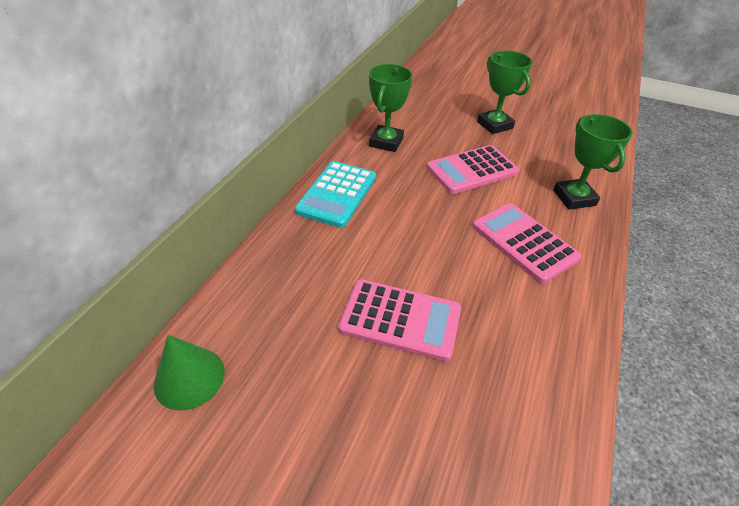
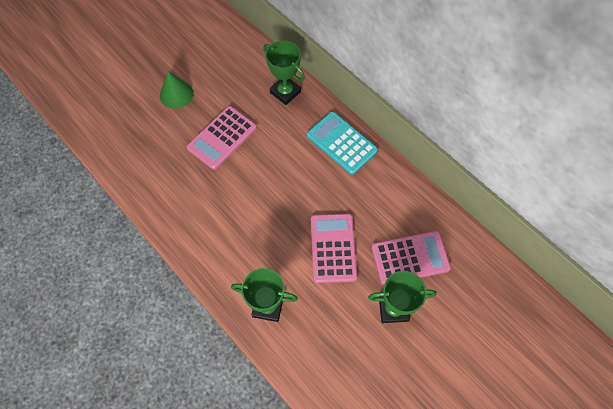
camera: 115 degrees right, 20 degrees up
green cone [154,335,225,410] -> green cone moved to [160,71,193,109]
green trophy [369,64,413,152] -> green trophy moved to [263,40,305,105]
pink calculator [473,203,582,283] -> pink calculator moved to [372,231,451,285]

